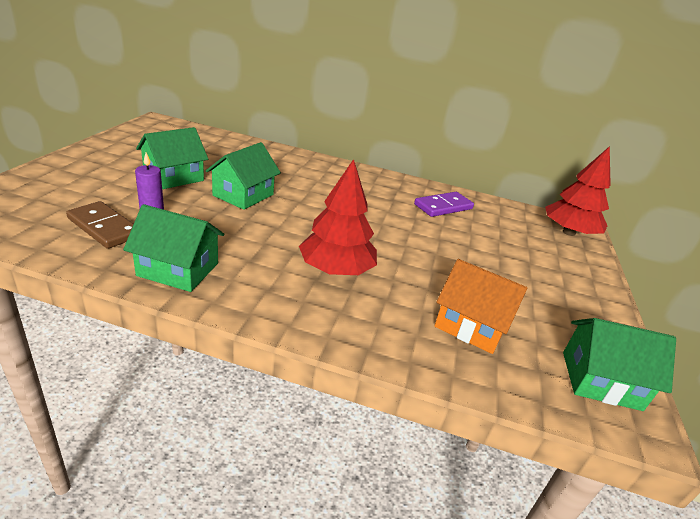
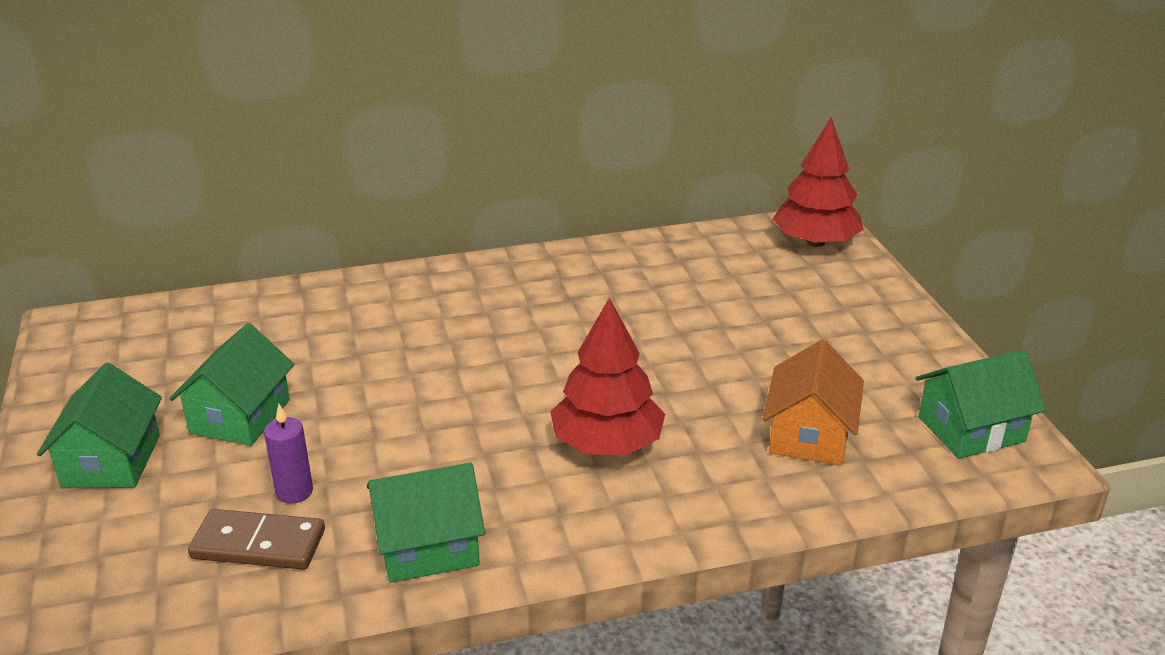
camera: 25 degrees left, 0 degrees up
green house [206,142,281,210] -> green house moved to [37,363,162,488]
purple domino [414,192,474,217] -> none
orange house [434,259,527,354] -> orange house turned 75 degrees counterclockwise [763,340,864,465]

